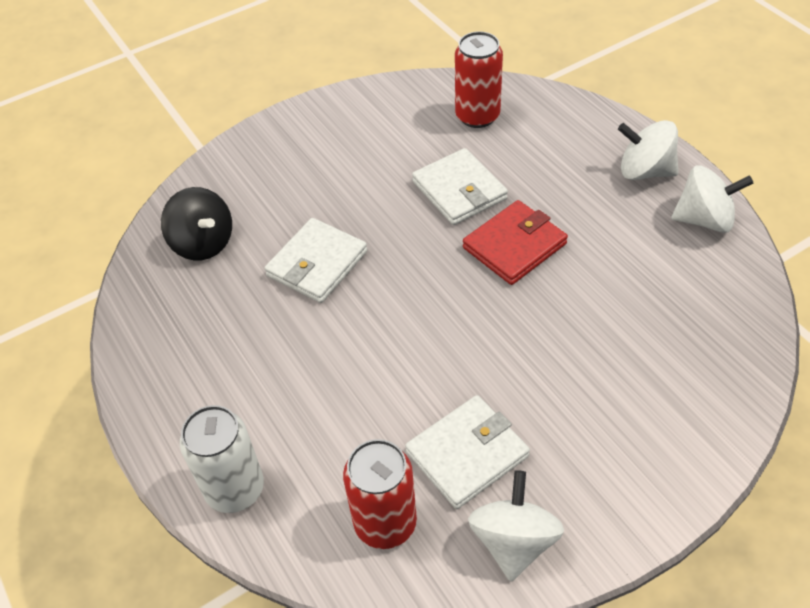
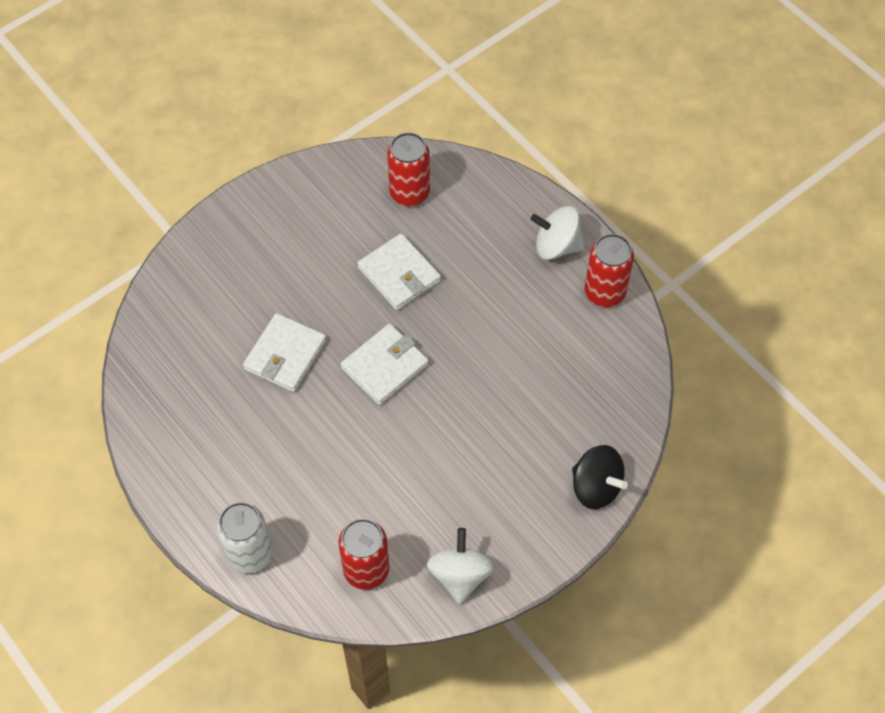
camera: 10 degrees left, 10 degrees up
black spinning top [161,187,232,260] -> black spinning top moved to [572,445,628,509]
white wallet [405,395,530,509] -> white wallet moved to [340,324,429,405]
red wallet [463,200,568,285] -> none
white spinning top [671,165,753,233] -> red can [584,234,634,307]

